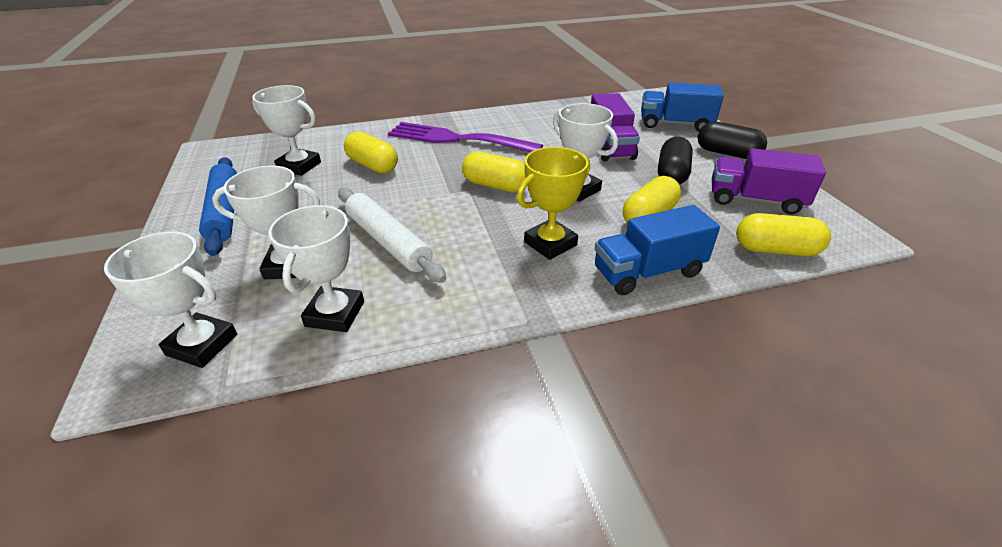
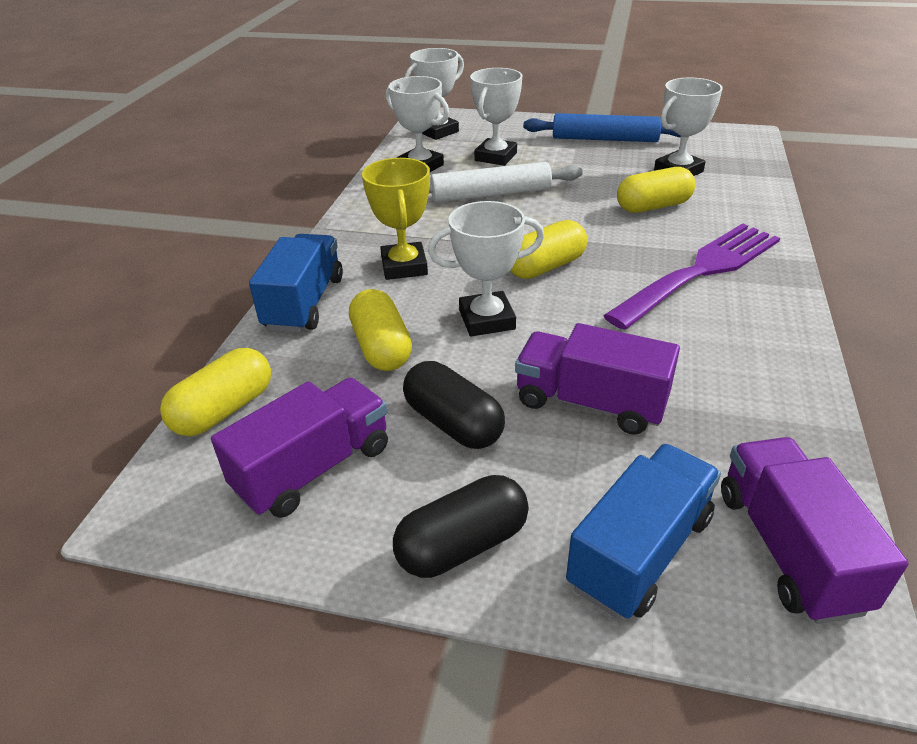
camera: 120 degrees right, 0 degrees up
none -> purple truck [721,437,909,624]

